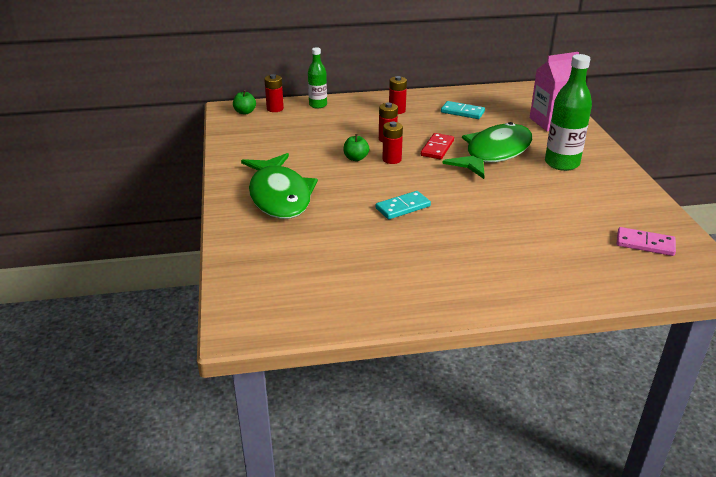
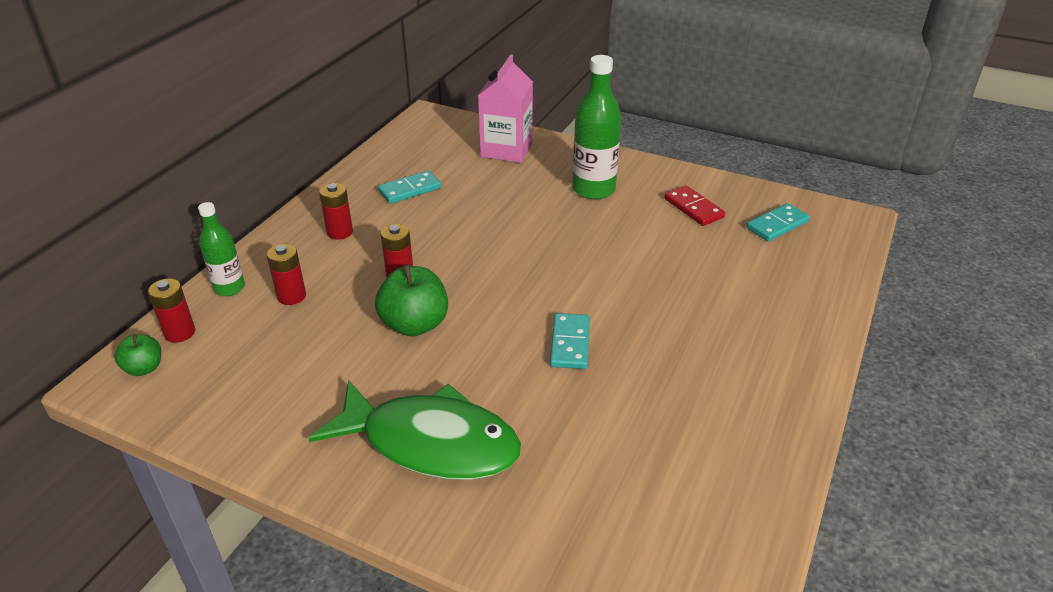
camera: 55 degrees left, 5 degrees up
green apple [343,134,369,161] -> green apple [375,264,448,337], size x1.76
red battery [382,121,403,164] -> red battery moved to [267,244,306,305]
red domino [421,133,454,159] -> red domino moved to [664,185,725,226]
green fish [442,122,532,179] -> none
pink domino [617,227,676,256] -> turquoise domino [746,203,810,242]

